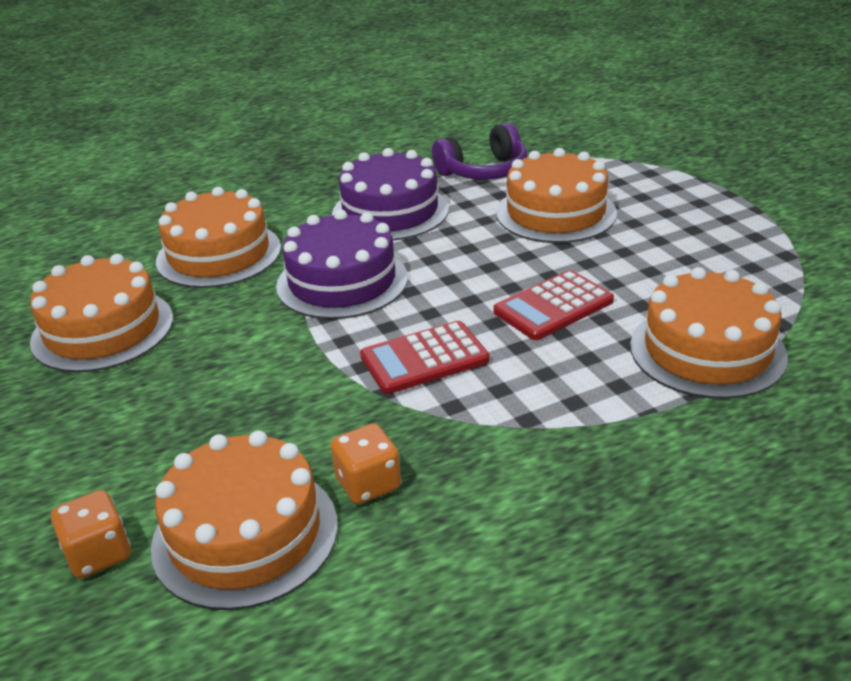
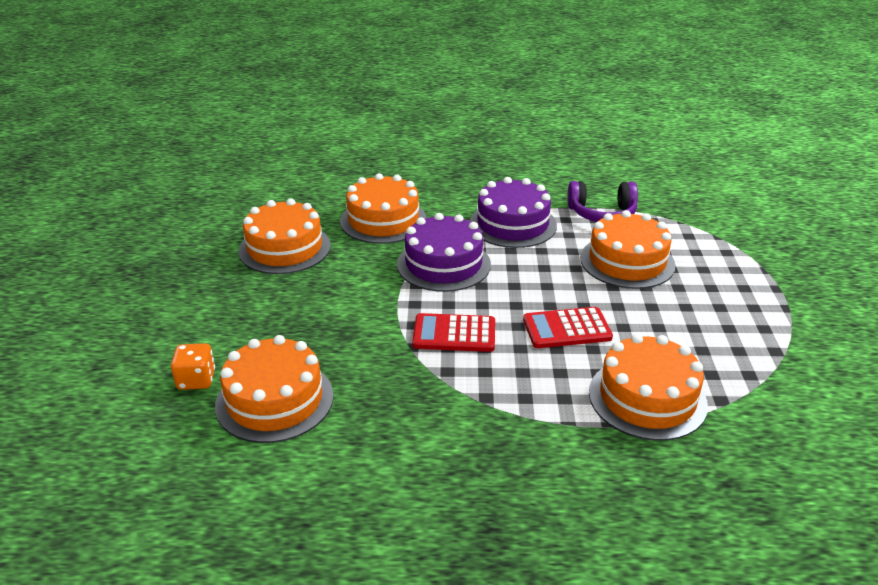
camera: 25 degrees right, 0 degrees up
orange dice [331,423,401,504] -> none

